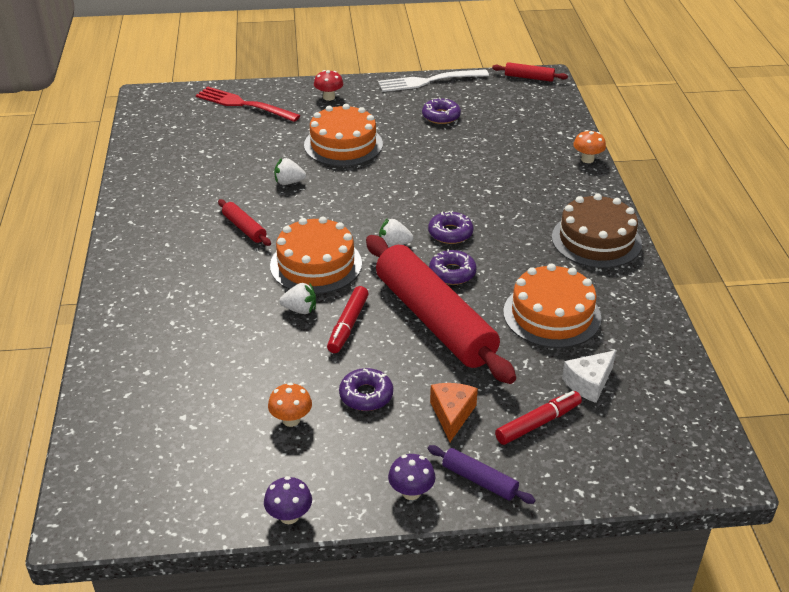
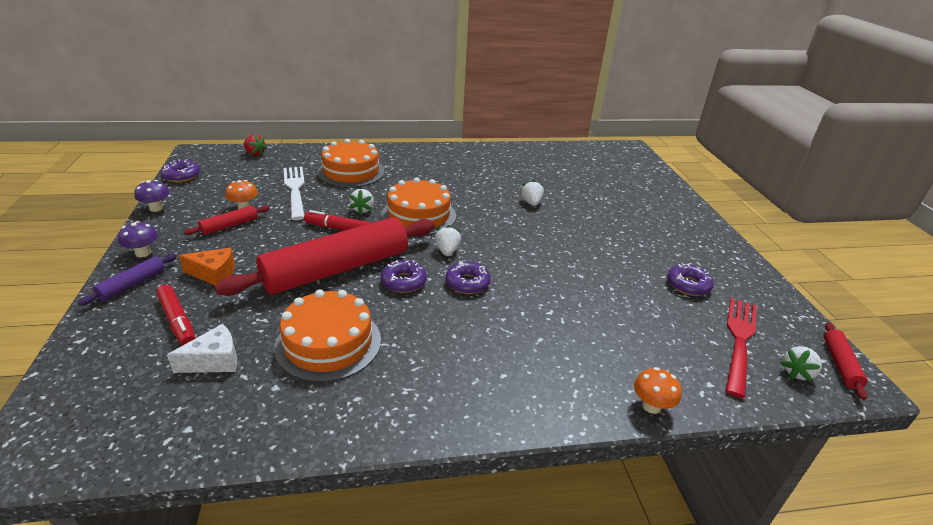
camera: 85 degrees right, 5 degrees down
red fork [196,87,301,122] -> red fork moved to [726,298,757,398]
red rolling pin [218,199,271,246] -> red rolling pin moved to [184,205,270,235]
orange cake [304,104,383,166] -> orange cake moved to [317,139,385,187]
red mushroom [314,70,343,101] -> none
purple donut [339,368,393,411] -> purple donut moved to [161,159,200,182]
white fork [378,69,489,92] -> white fork moved to [283,167,305,220]
brown cake [552,194,642,268] -> none
white cheese [562,350,616,403] -> white cheese turned 105 degrees clockwise [167,324,237,373]
none -> red strawberry [243,134,267,156]
none -> white strawberry [781,346,822,381]

